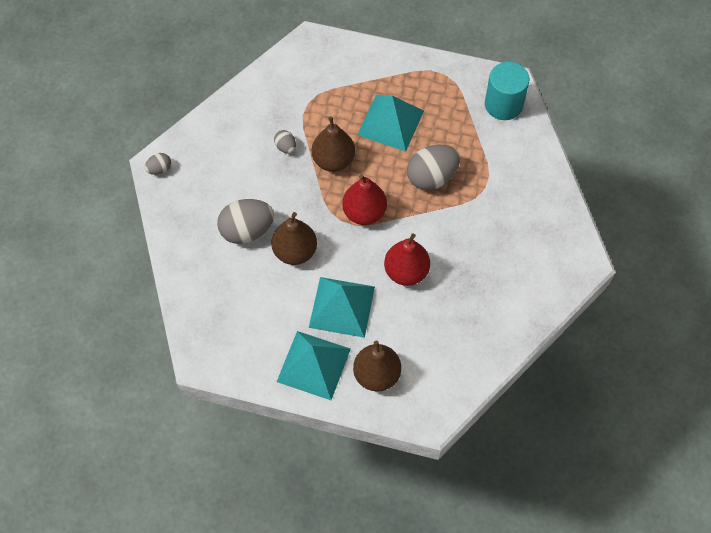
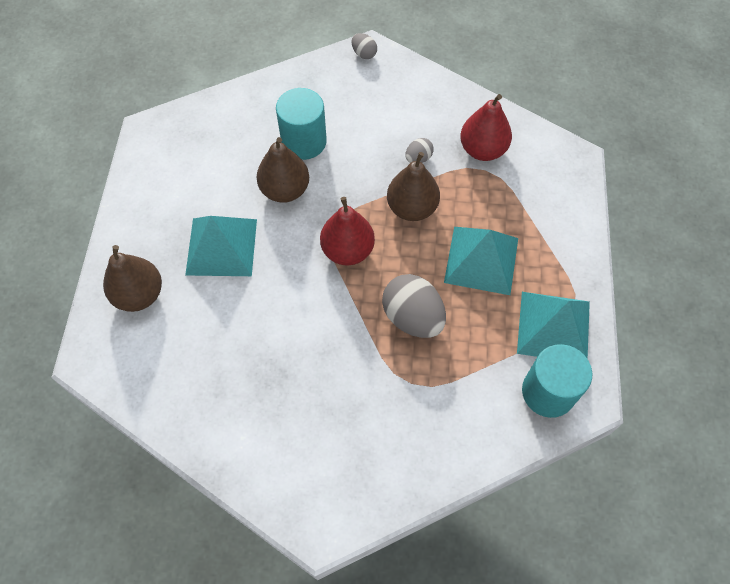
camera: 80 degrees right, 0 degrees up
grey egg [217,199,274,244] -> turquoise cylinder [276,88,327,160]
turquoise pyramid [277,331,351,400] -> turquoise pyramid moved to [517,292,590,359]
red pear [384,233,430,286] -> red pear moved to [460,94,512,161]

